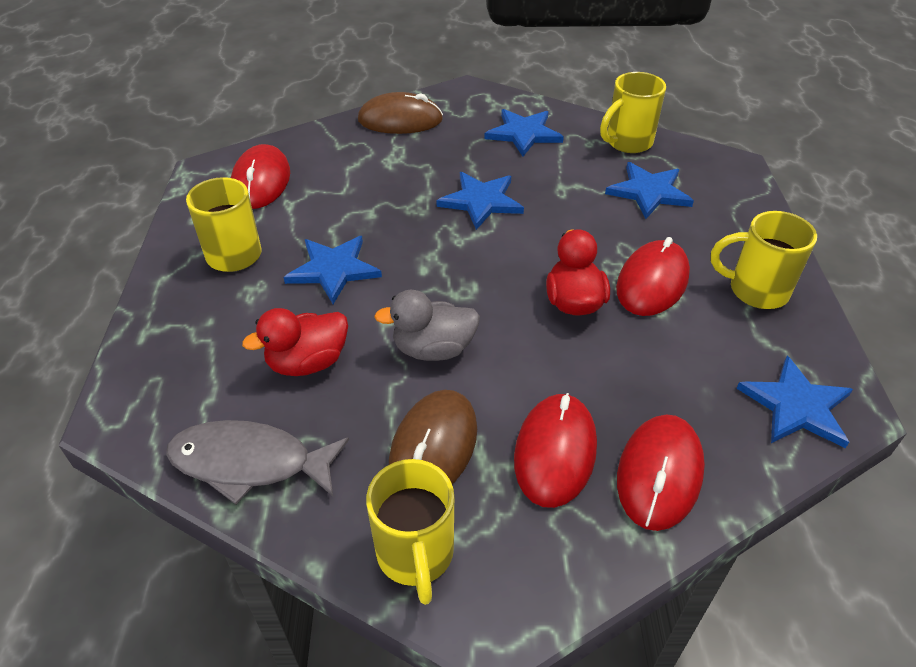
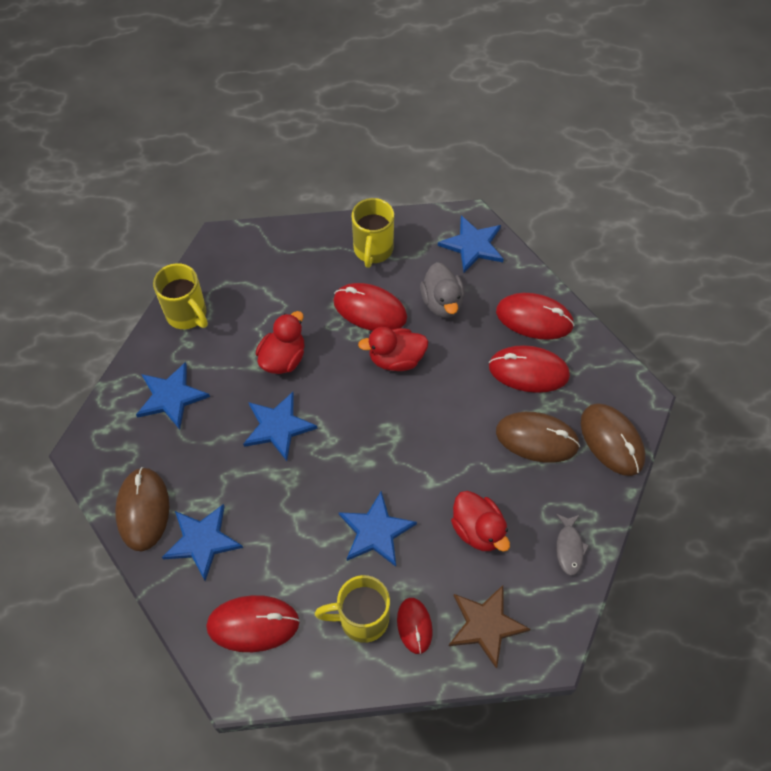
camera: 95 degrees left, 15 degrees up
grey fish [166,420,349,504] -> grey fish [556,514,589,576], size x0.55
yellow mug [366,459,454,605] -> brown mouse [581,403,645,476]
grey duck [374,290,480,361] -> grey duck moved to [420,262,465,318]
blue star [605,162,694,219] -> blue star moved to [162,504,243,581]
none -> red duck [256,311,305,374]
none -> red mouse [397,598,433,654]
none -> brown star [449,585,530,669]

